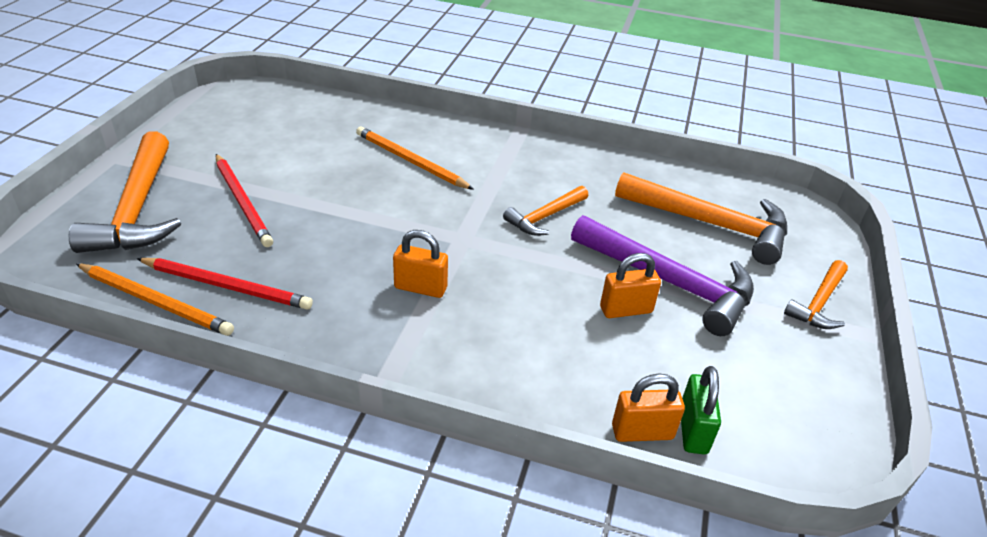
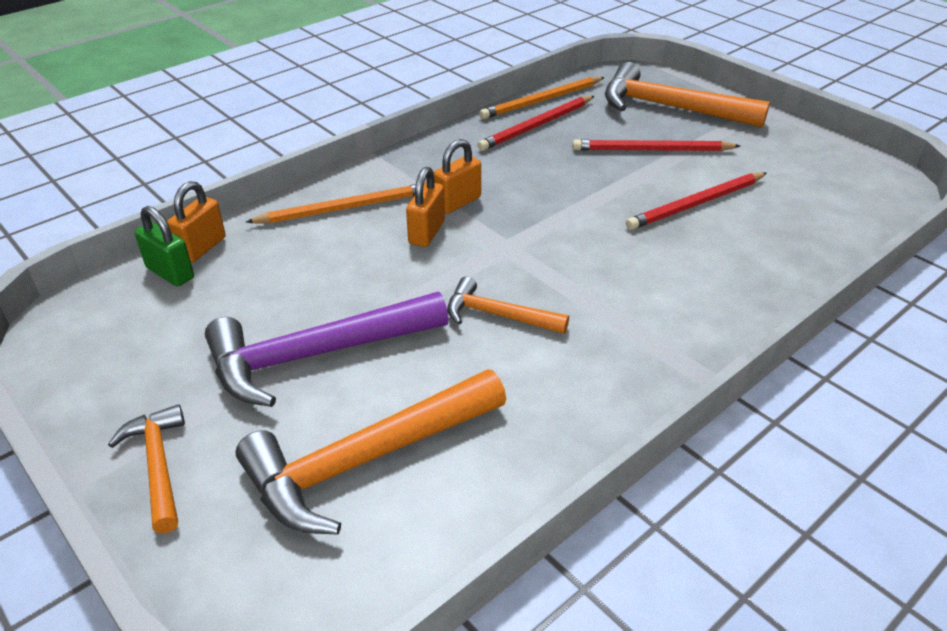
camera: 125 degrees right, 0 degrees up
orange pencil [356,126,474,190] -> orange pencil moved to [246,184,416,224]
orange hammer [503,186,588,236] -> orange hammer turned 60 degrees counterclockwise [447,276,569,334]
orange padlock [600,253,661,318] -> orange padlock moved to [406,167,445,247]
none -> red pencil [626,172,767,230]

